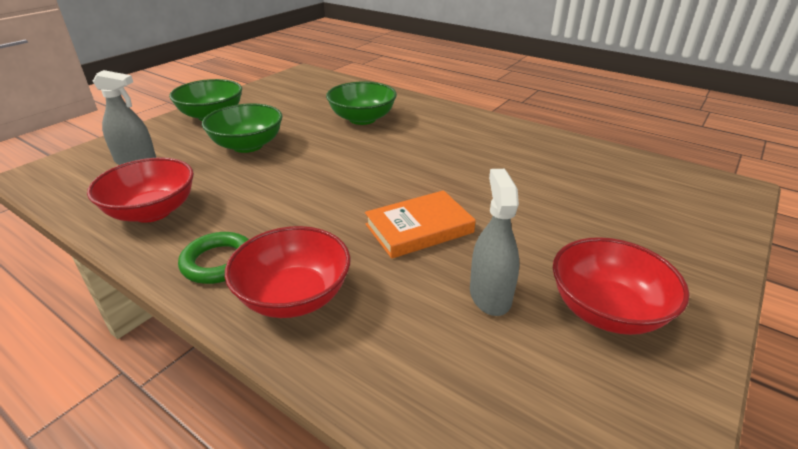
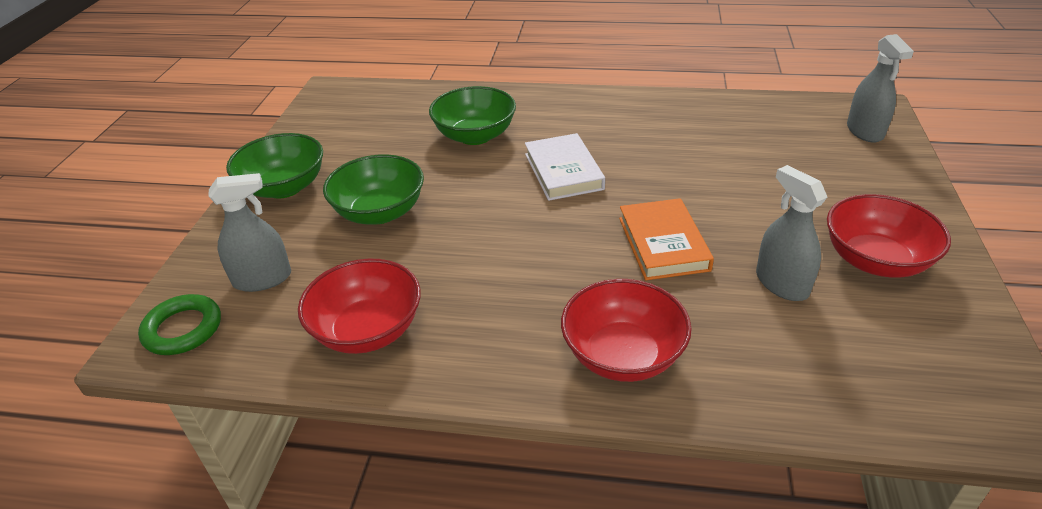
camera: 25 degrees left, 5 degrees up
green ring [178,232,249,284] -> green ring moved to [138,294,221,355]
orange book [365,190,476,259] -> orange book turned 45 degrees counterclockwise [619,198,714,280]
none -> white book [525,133,605,201]
none -> grey spray bottle [847,34,914,142]

